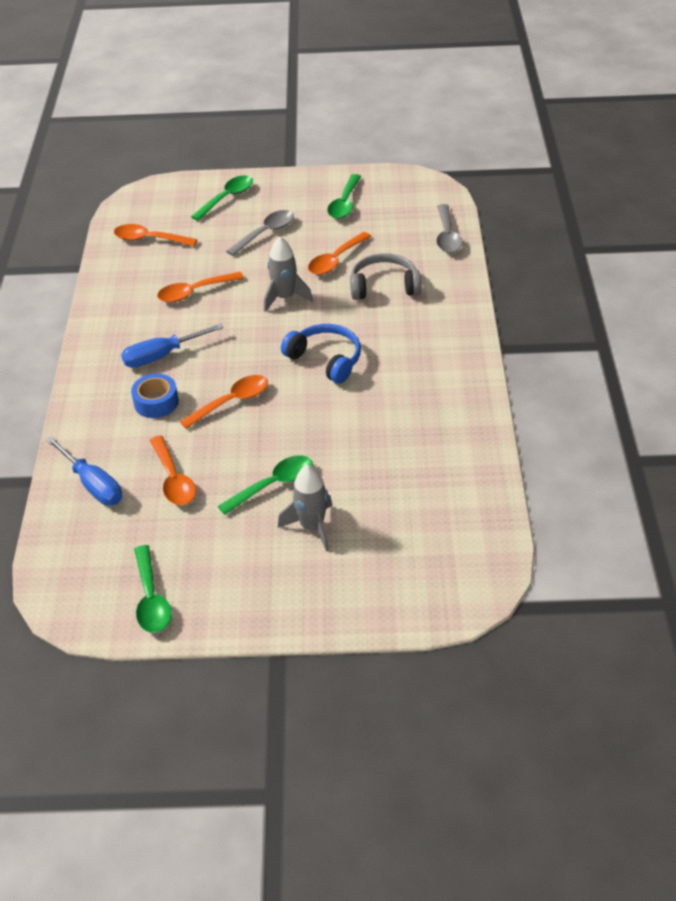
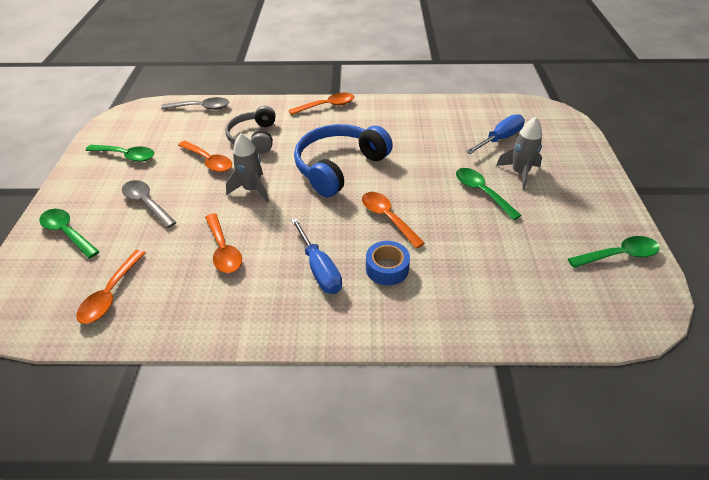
camera: 90 degrees left, 0 degrees up
blue screwdriver [46,436,122,505] -> blue screwdriver moved to [466,114,525,154]
orange spoon [150,436,196,505] -> orange spoon moved to [289,93,354,115]
blue headphones [281,324,361,384] -> blue headphones [294,124,393,197], size x1.51

